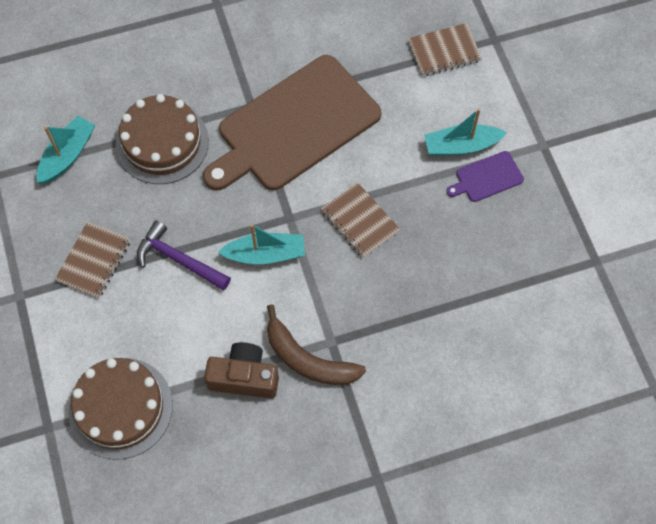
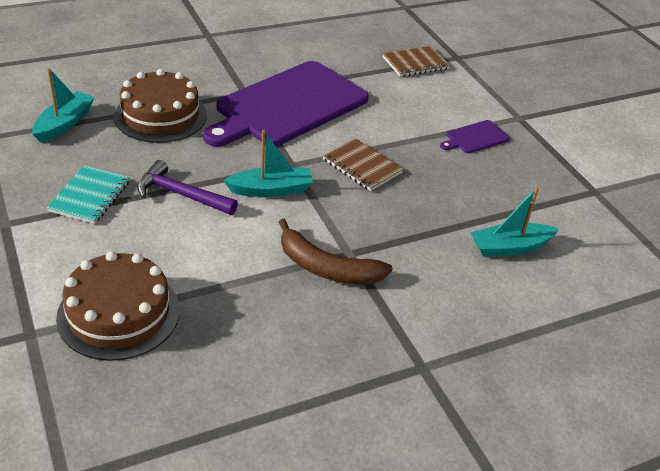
camera: 10 degrees left, 25 degrees down
brown notebook [55,222,130,298] -> turquoise notebook [46,165,130,224]
brown cutting board [203,55,381,191] -> purple cutting board [203,61,369,147]
brown camera [204,342,279,398] -> none
turquoise boat [424,108,507,156] -> turquoise boat moved to [470,187,559,257]

